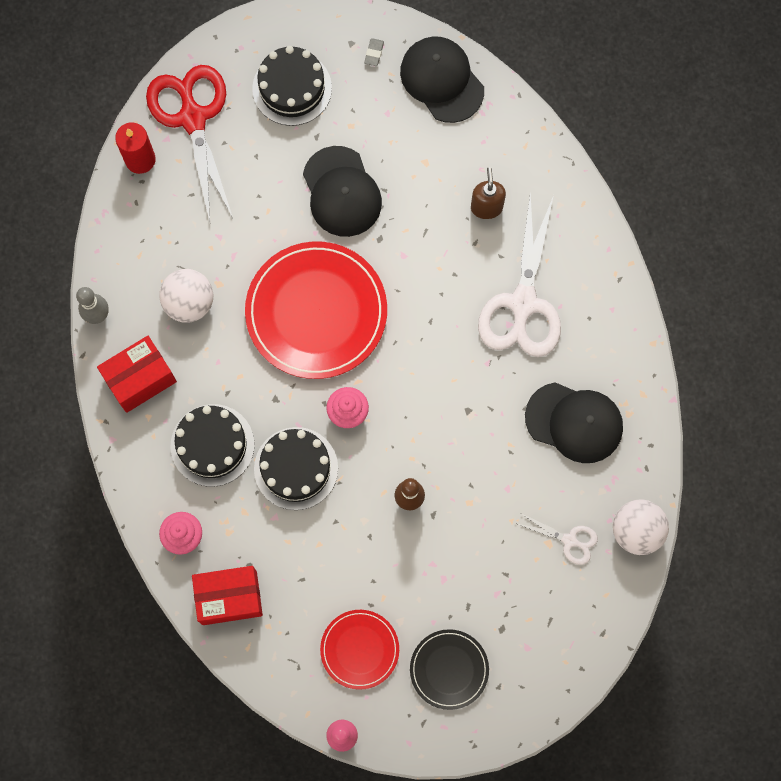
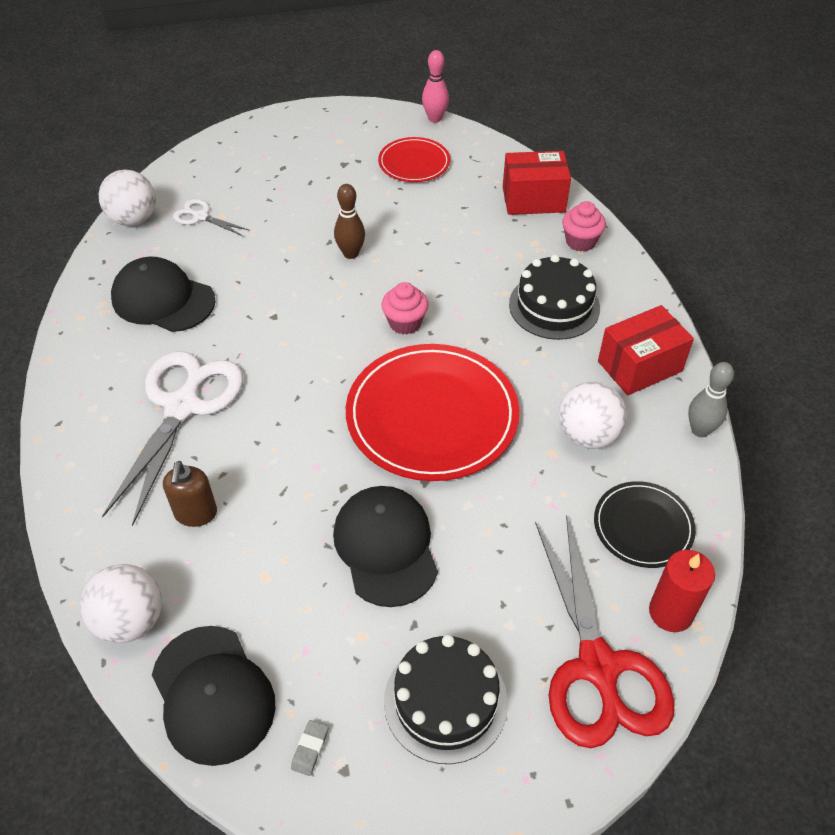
camera: 175 degrees left, 25 degrees down
black cake [254,427,338,510] -> none
black plate [410,629,489,710] -> black plate moved to [594,481,696,568]
none -> white ball [80,564,162,643]

